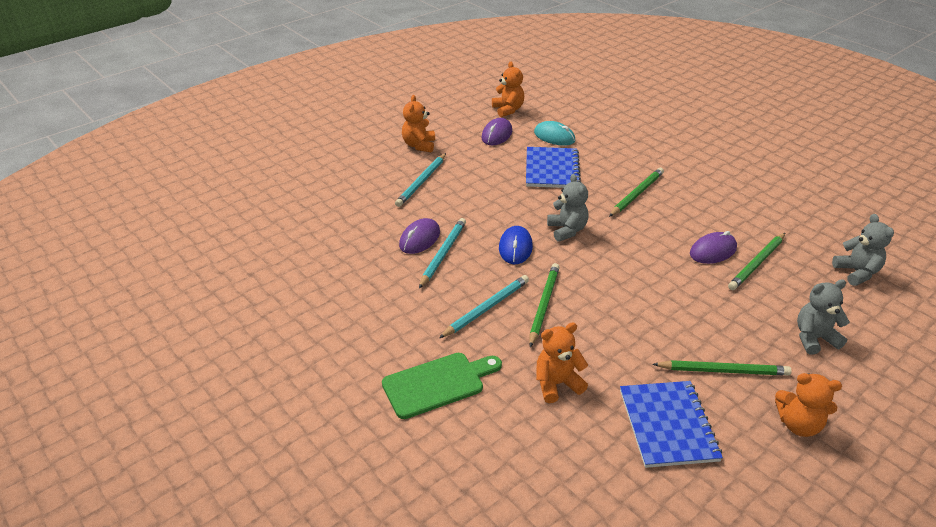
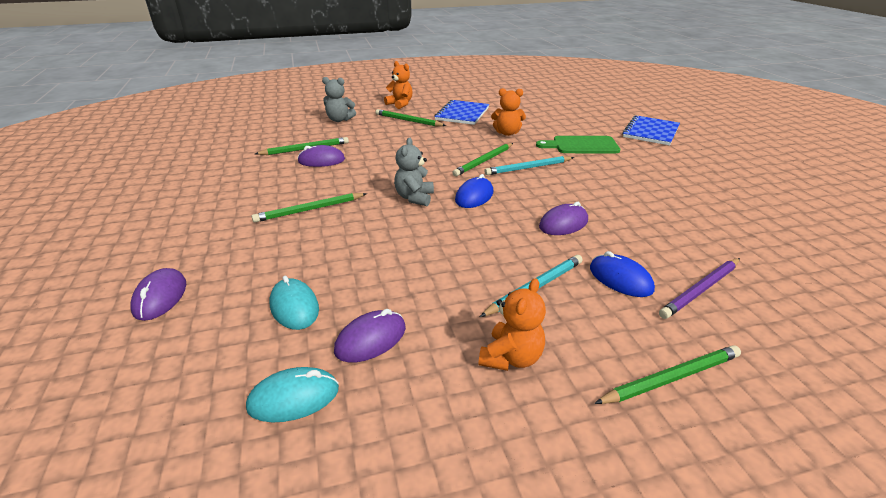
camera: 155 degrees left, 5 degrees down
turquoise pencil [419,218,466,288] -> none
orange teddy bear [492,61,524,117] -> turquoise mouse [246,367,339,422]
blue notebook [526,147,581,188] -> blue notebook moved to [622,115,680,146]
grey teddy bear [832,214,894,286] -> none
none -> purple mouse [130,268,186,321]
none -> blue mouse [590,251,655,297]
none -> green pencil [594,345,741,404]
none -> purple pencil [659,258,740,319]

